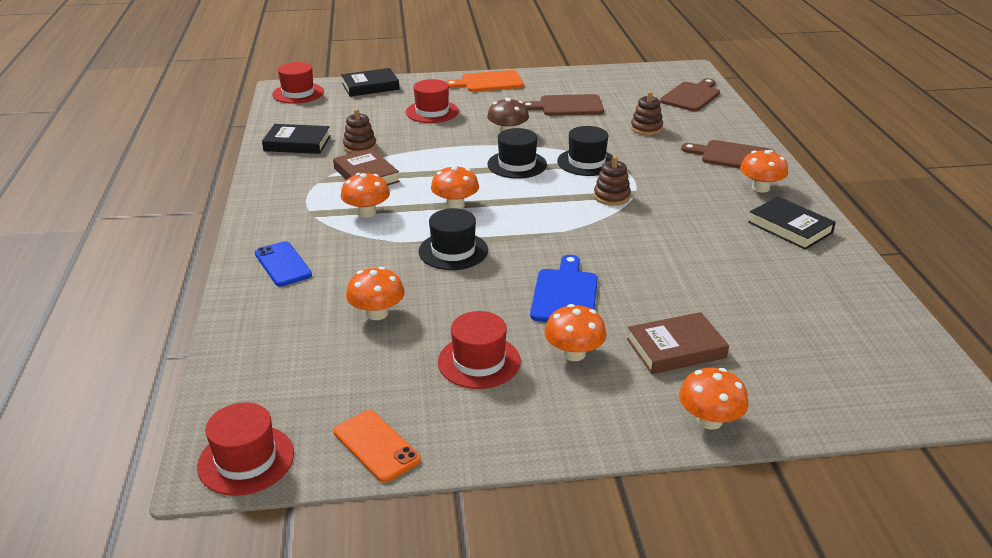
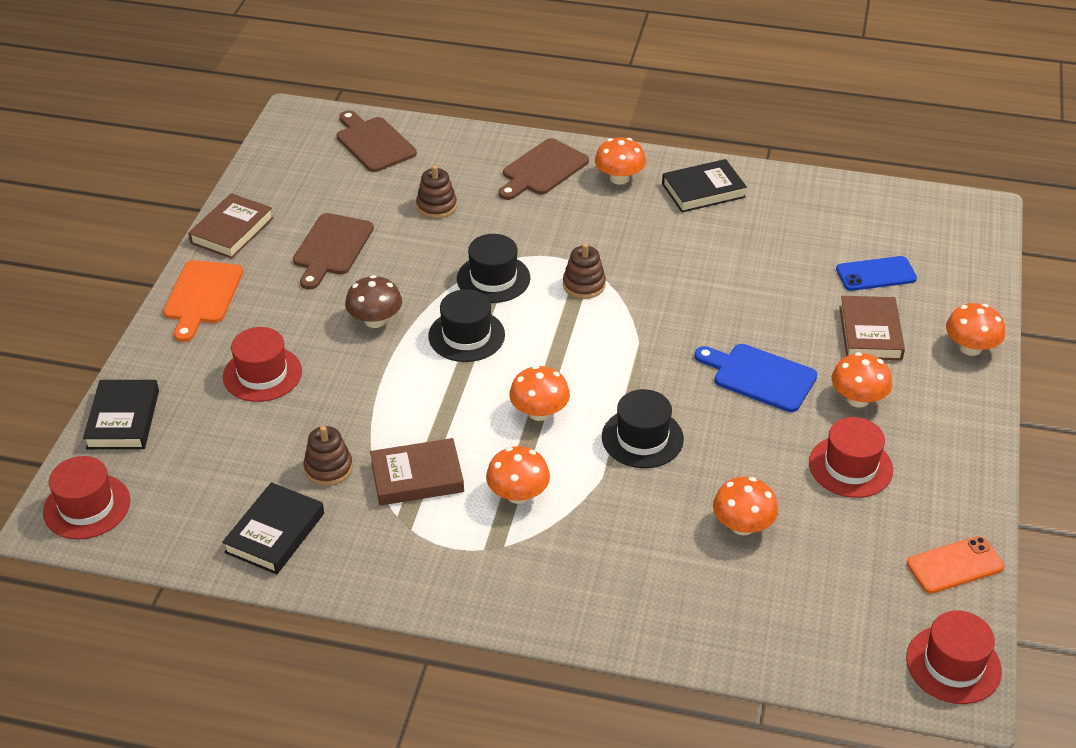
camera: 70 degrees left, 10 degrees up
blue phone [255,241,312,286] -> blue phone moved to [836,256,917,291]
none -> brown book [188,193,274,259]

